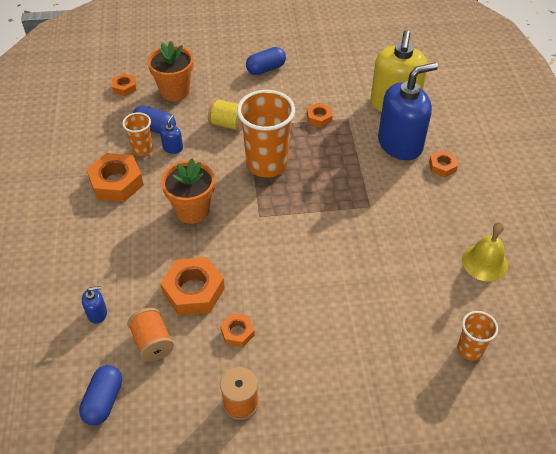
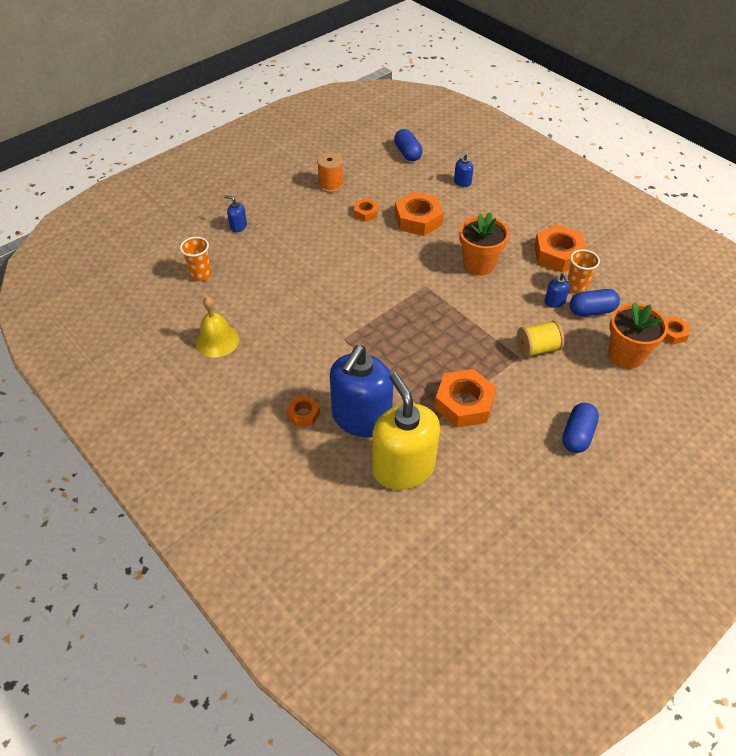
camera: 145 degrees right, 0 degrees up
orange spool [127,308,174,362] -> none
orange cup [237,90,295,177] -> none
orange nut [307,103,332,128] -> orange nut [434,369,496,428], size x1.86
none -> blue soap dispenser [224,195,247,232]

